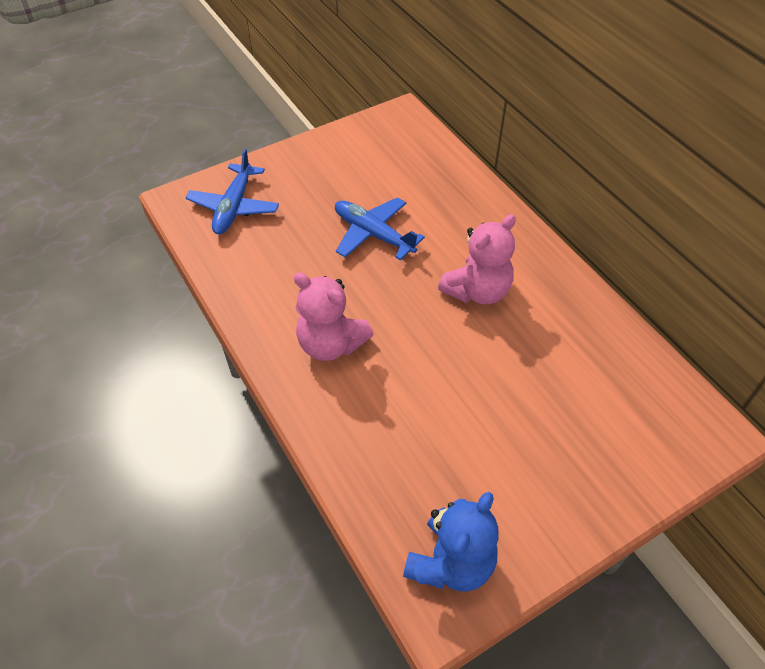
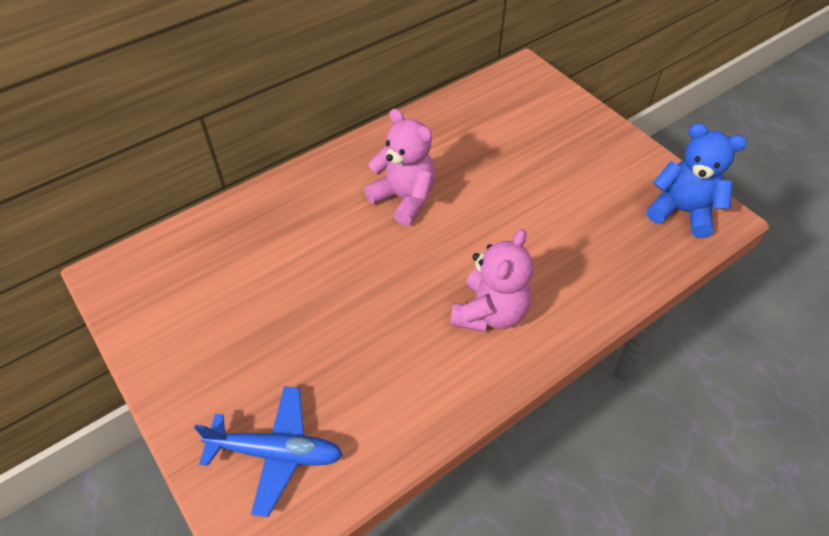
camera: 95 degrees left, 0 degrees up
blue plane [335,197,425,260] -> none

